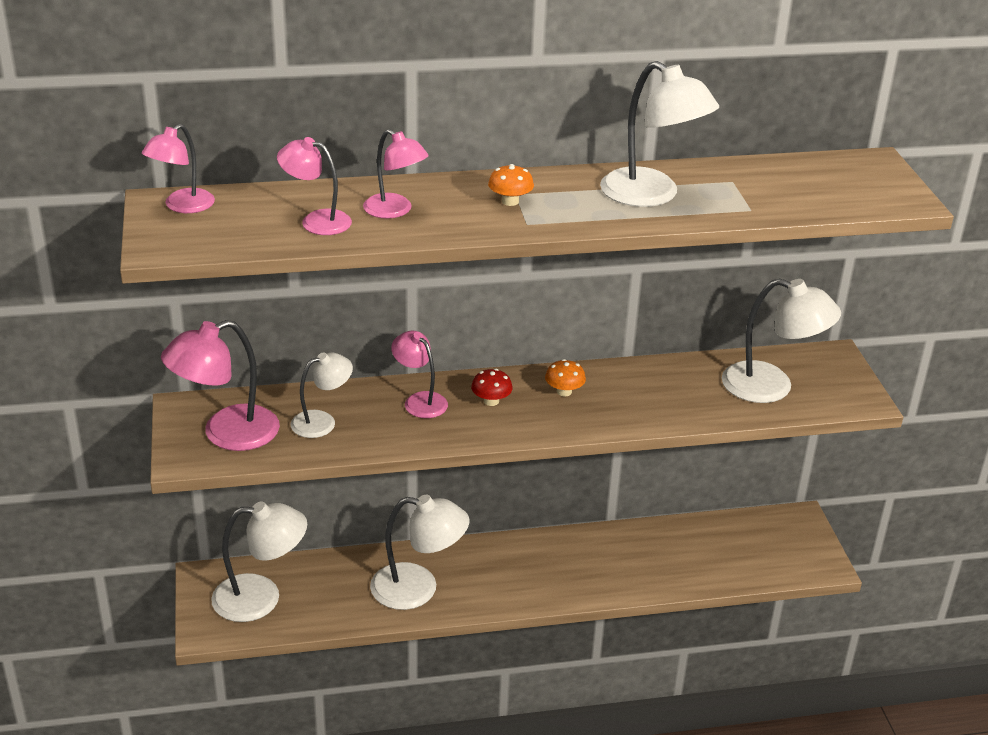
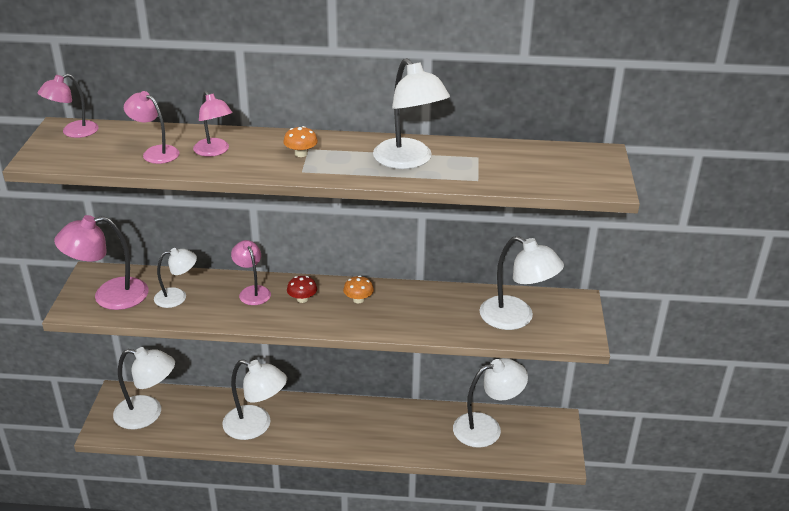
camera: 15 degrees right, 0 degrees up
none -> white lamp [453,358,528,448]

